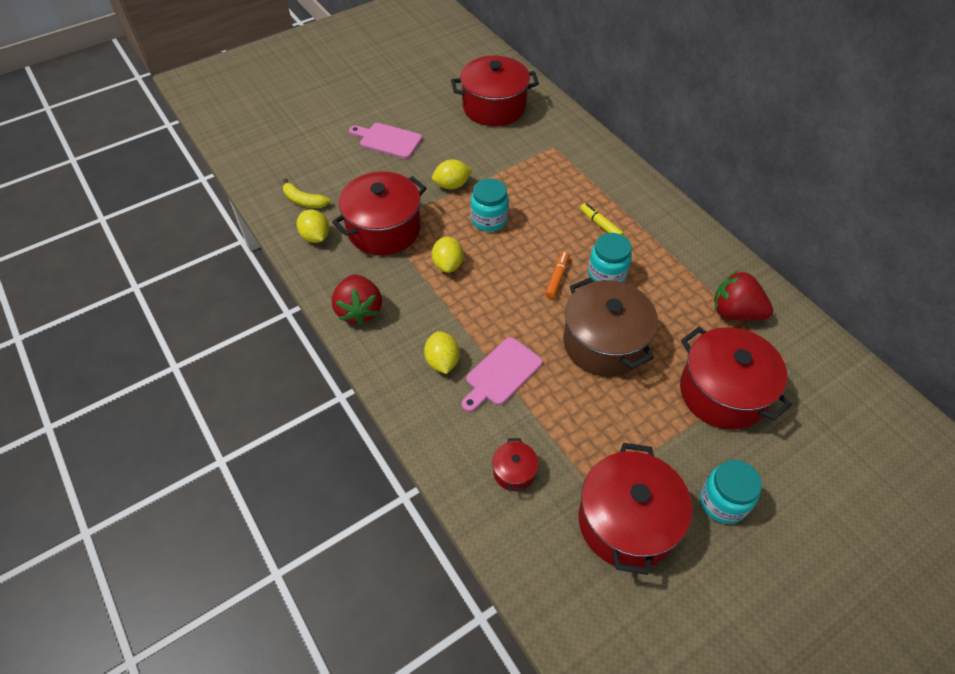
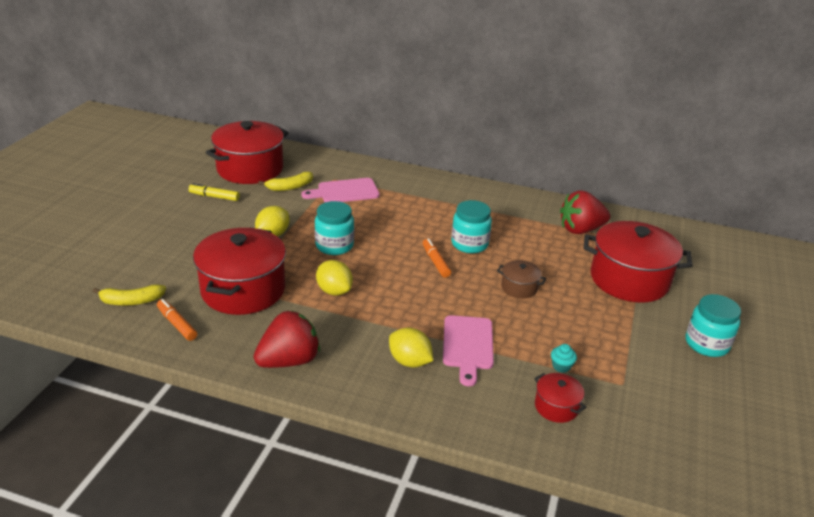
camera: 40 degrees left, 20 degrees down
yellow lemon [297,209,329,243] -> orange marker [157,299,197,341]
red strawberry [332,274,382,325] -> red strawberry turned 75 degrees counterclockwise [254,310,320,368]
pink cutting board [349,123,422,159] -> pink cutting board moved to [301,178,379,202]
brown pot [563,277,658,377] -> brown pot [497,260,546,298], size x0.45
red pot [579,443,692,575] -> none
yellow marker [580,203,624,236] -> yellow marker moved to [189,183,240,201]
none -> yellow banana [258,172,313,191]
none -> turquoise cupcake [551,344,577,373]

